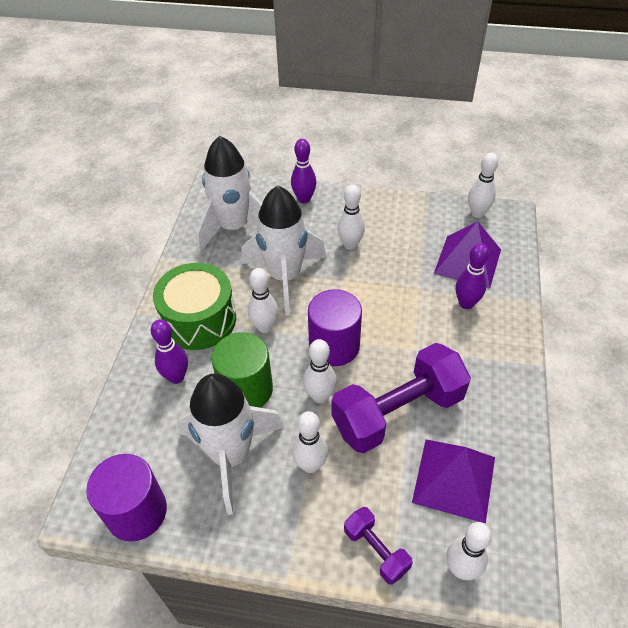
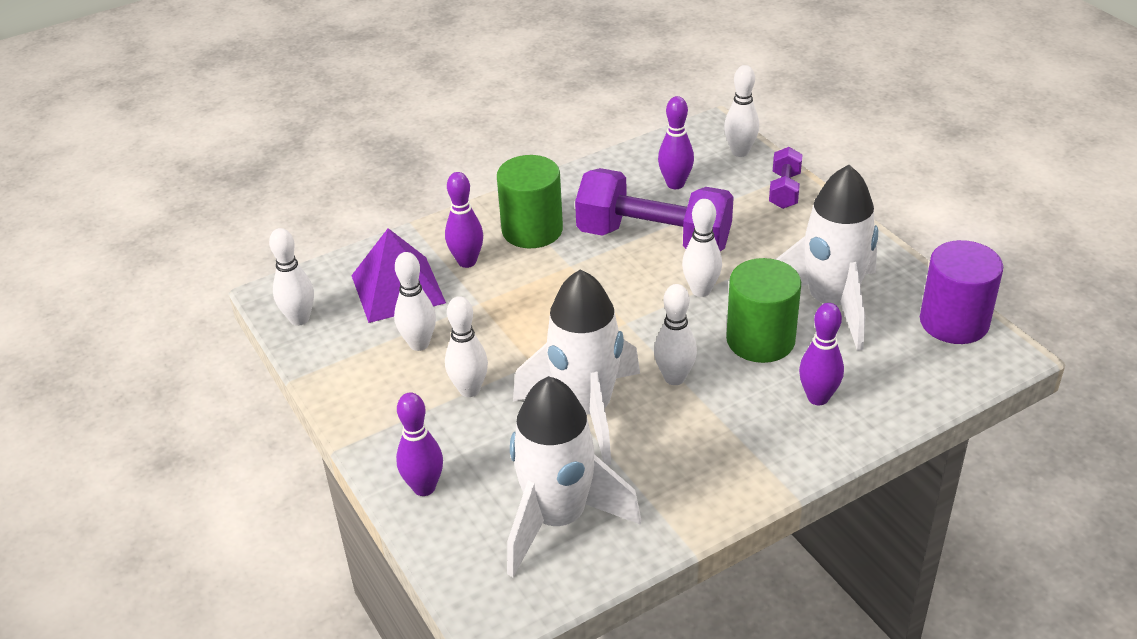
camera: 130 degrees left, 10 degrees down
green drum [153,263,236,350] -> none
white bowling pin [292,411,328,473] -> white bowling pin moved to [394,252,436,351]
purple cylinder [308,289,362,366] -> none
purple pyramid [412,440,495,524] -> purple bowling pin [658,96,694,189]
none -> green cylinder [497,155,563,248]

